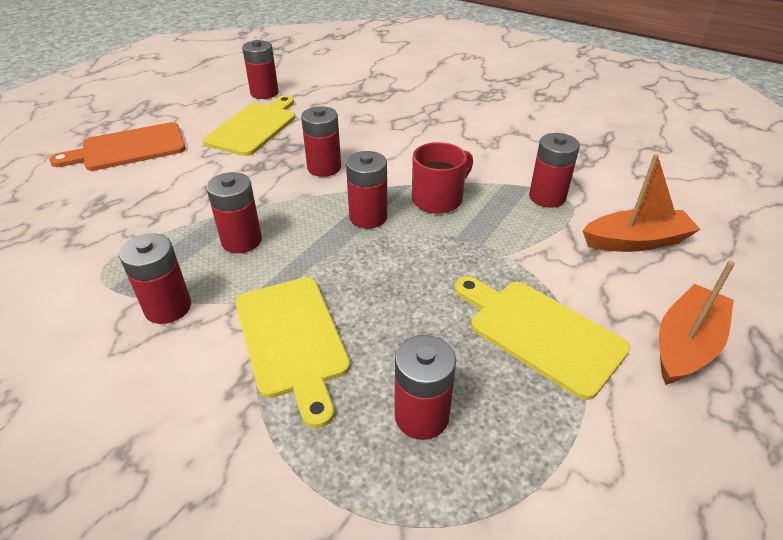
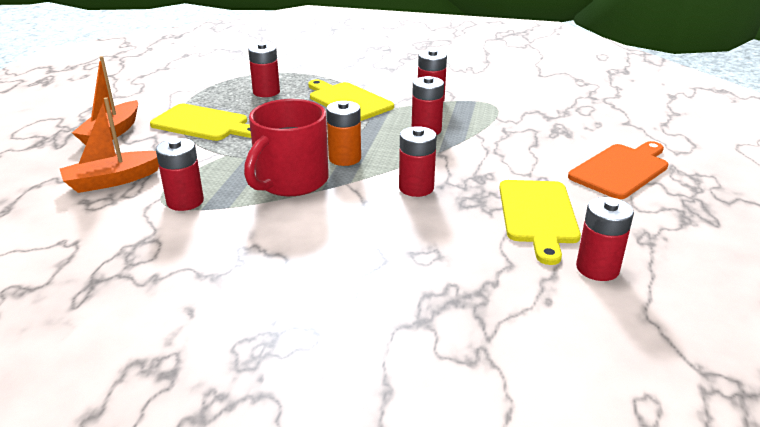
camera: 160 degrees right, 10 degrees down
red battery [346,151,387,229] -> orange battery [326,101,361,166]
red mug [412,142,473,214] -> red mug [244,99,329,196], size x1.50

